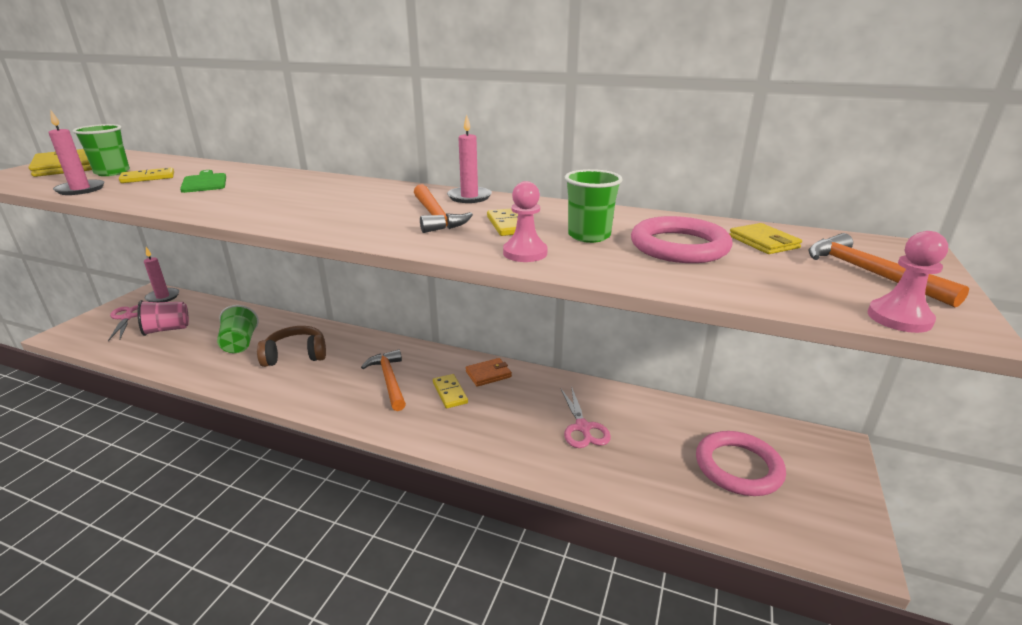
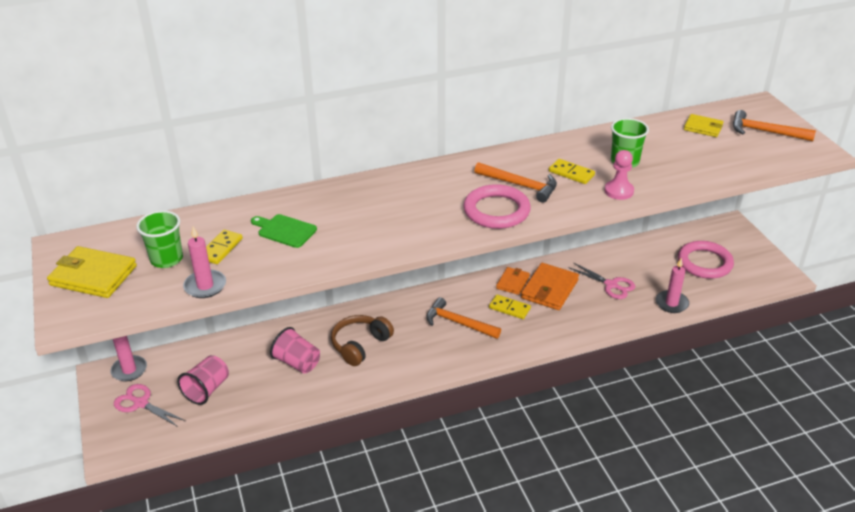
camera: 40 degrees left, 10 degrees up
green cup [217,305,259,353] -> pink cup [270,327,320,374]
pink candle [447,115,492,203] -> pink candle moved to [656,258,689,313]
pink ring [631,216,733,263] -> pink ring moved to [463,184,531,229]
pink pawn [867,231,948,333] -> none
none -> orange wallet [521,263,579,310]

